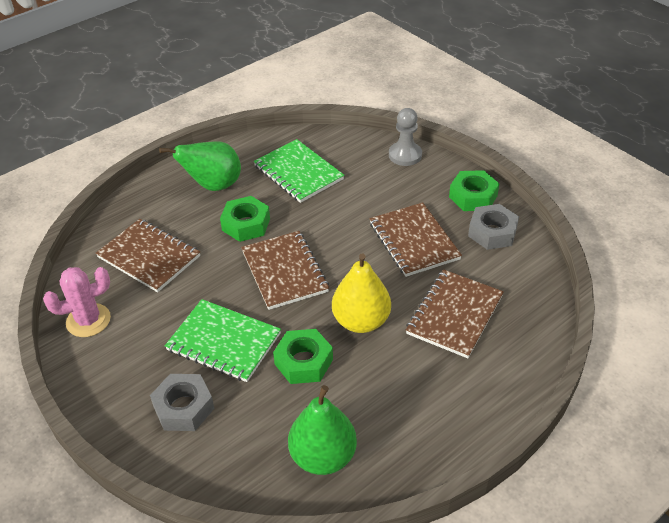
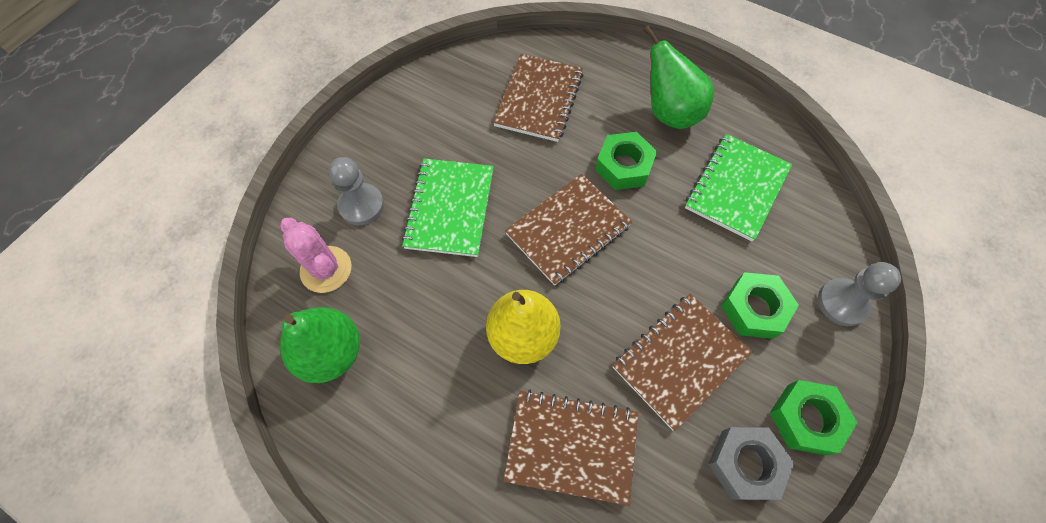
camera: 70 degrees right, 20 degrees up
pink cactus [43,267,111,337] -> pink cactus moved to [280,218,351,293]
grey nut [150,374,214,431] -> grey pawn [328,157,384,225]
green nut [273,329,333,384] -> green nut moved to [721,272,799,339]

